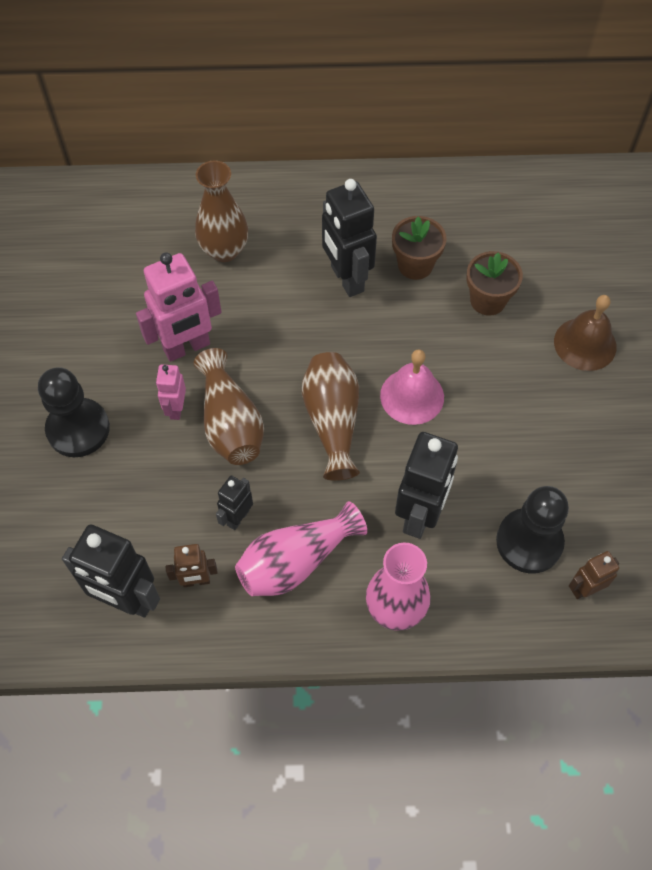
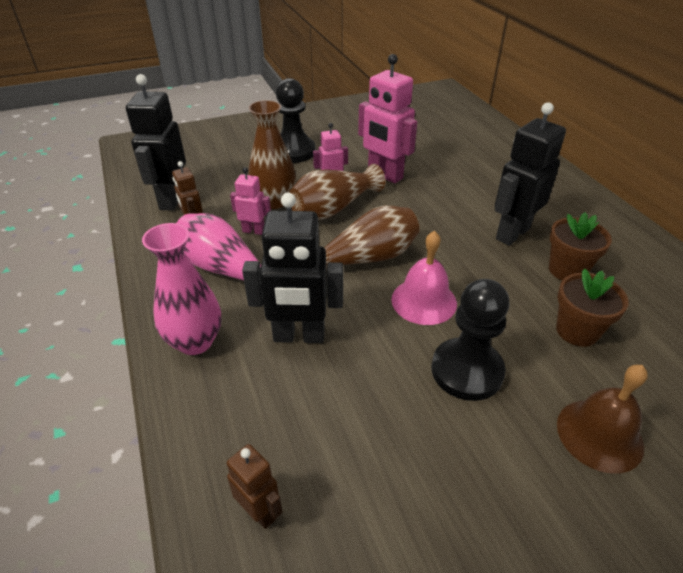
camera: 70 degrees right, 20 degrees down
brown vase [195,161,248,262] -> brown vase moved to [248,100,296,209]
black robot [216,476,253,530] -> pink robot [230,167,271,235]
black pawn [496,486,569,573] -> black pawn moved to [431,279,510,401]

